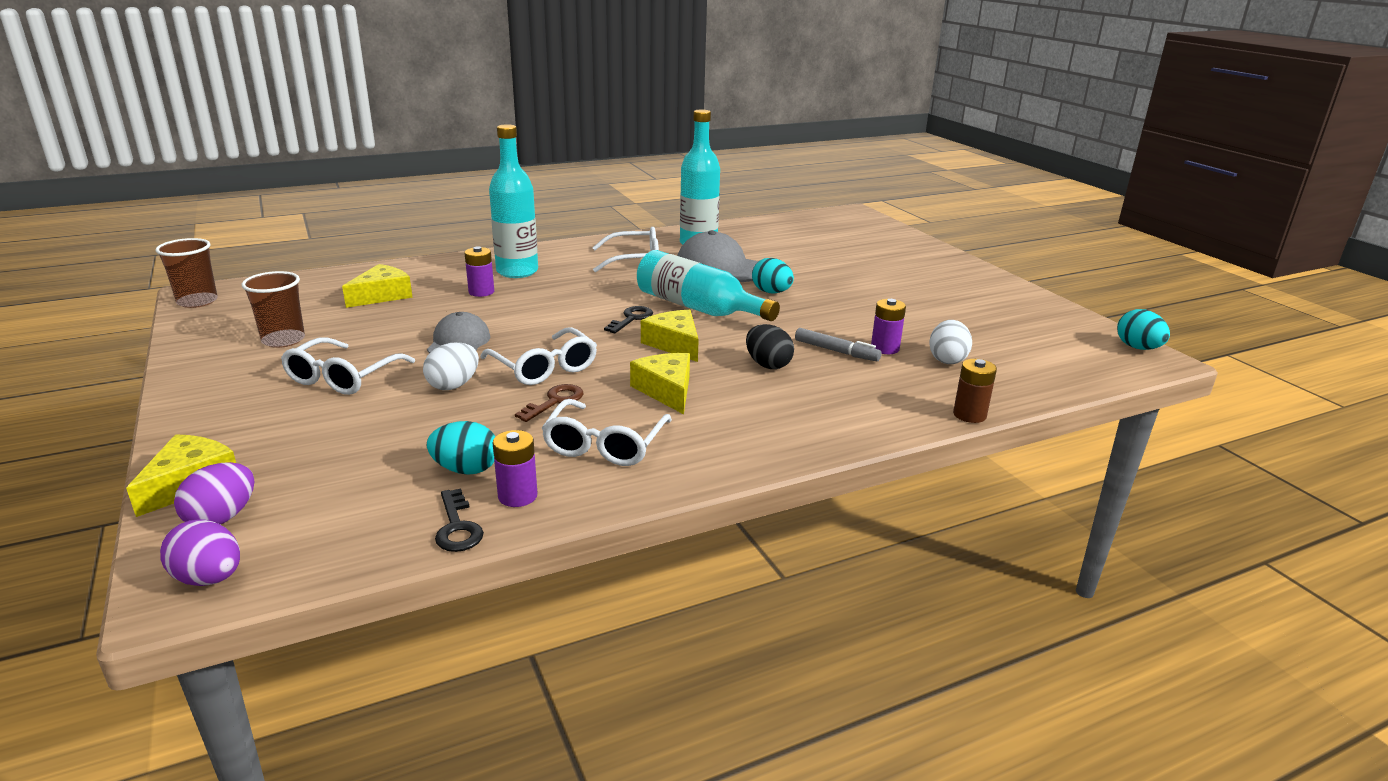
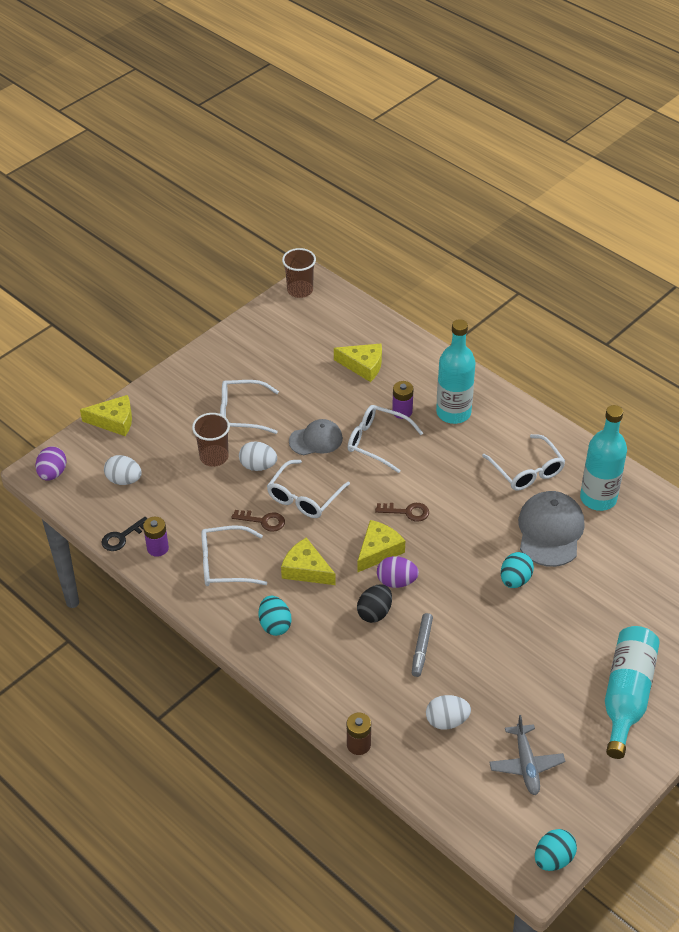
camera: 70 degrees right, 20 degrees up
purple egg [174,462,254,524] -> purple egg moved to [377,556,419,588]
brown cup [242,271,305,348] -> brown cup moved to [192,413,230,467]
turquoise egg [427,421,496,475] -> turquoise egg moved to [258,596,291,636]
black key [604,306,653,334] -> brown key [375,503,429,522]
yellow cheese [630,353,690,414] -> yellow cheese turned 105 degrees counterclockwise [281,538,336,585]
turquoise bottle [637,250,780,321] -> turquoise bottle moved to [605,626,660,759]
purple battery [871,299,906,354] -> none
none -> white egg [104,455,142,485]
none -> white glasses [348,405,423,473]
none -> grey plane [489,715,565,795]

